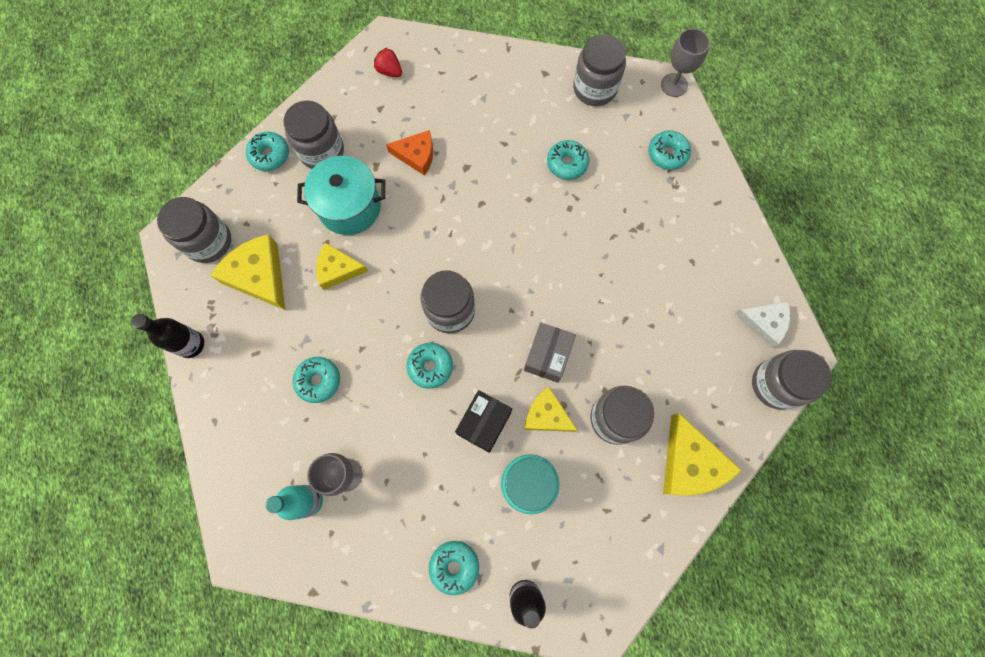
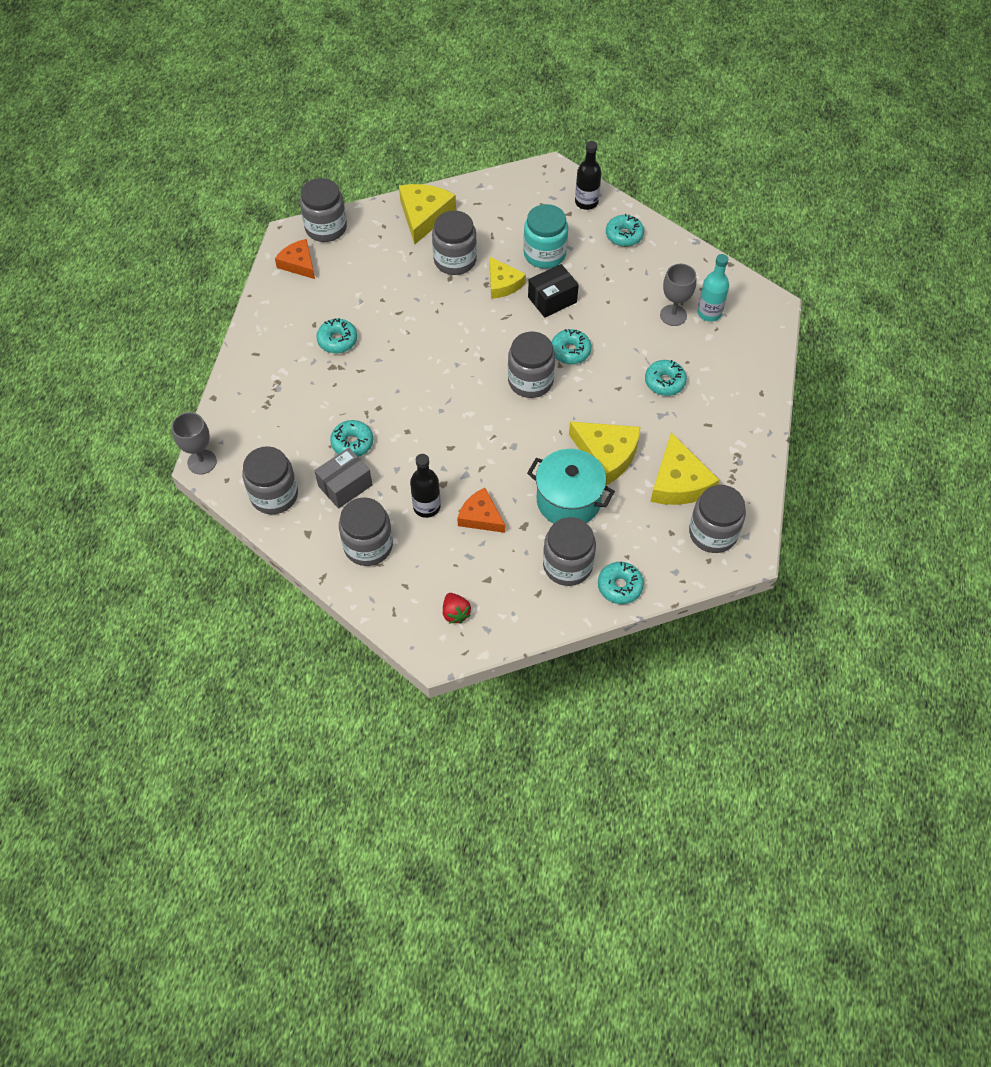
camera: 150 degrees left, 15 degrees down
black bottle [131,314,204,358] -> black bottle moved to [410,454,441,518]
yellow cheese [316,243,368,290] -> yellow cheese [569,421,641,485], size x1.51
grey box [524,322,576,383] -> grey box moved to [314,448,372,509]
turquoise donut [648,130,691,170] -> turquoise donut moved to [316,318,357,353]
white cheese [734,302,790,348] -> orange cheese [275,239,315,279]
none -> grey jar [339,497,393,566]

